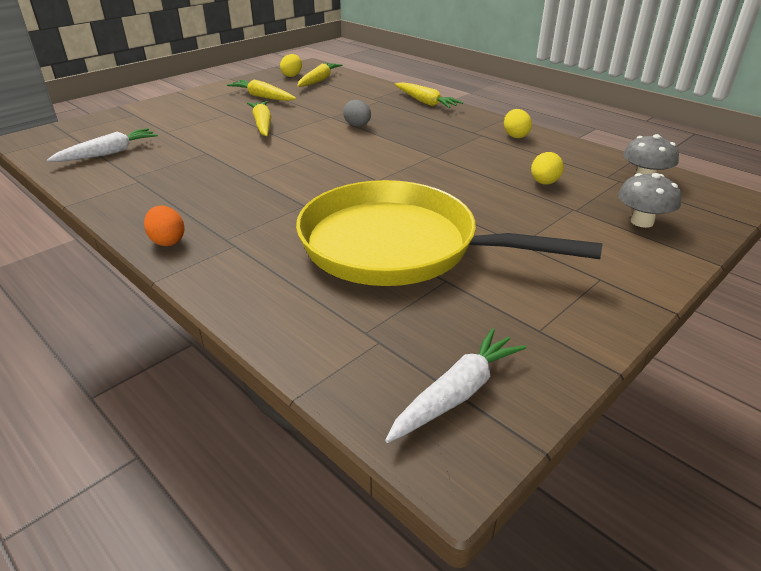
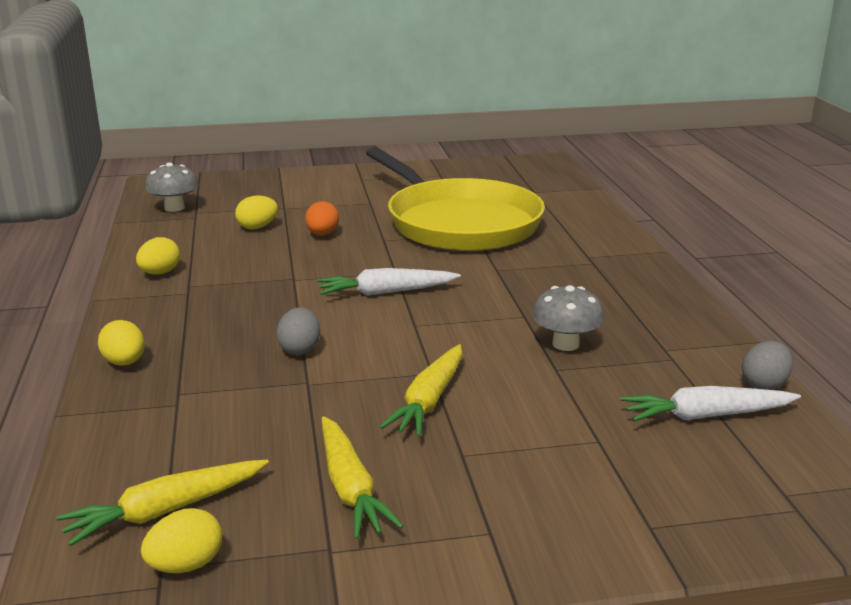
camera: 145 degrees left, 10 degrees down
orange egg [144,205,185,246] -> orange egg moved to [305,201,339,236]
white carrot [385,328,526,443] -> white carrot moved to [317,268,461,296]
yellow carrot [395,82,463,108] -> yellow egg [98,320,145,366]
grey mushroom [618,173,681,228] -> grey mushroom moved to [532,285,604,351]
none -> grey egg [742,341,793,390]

